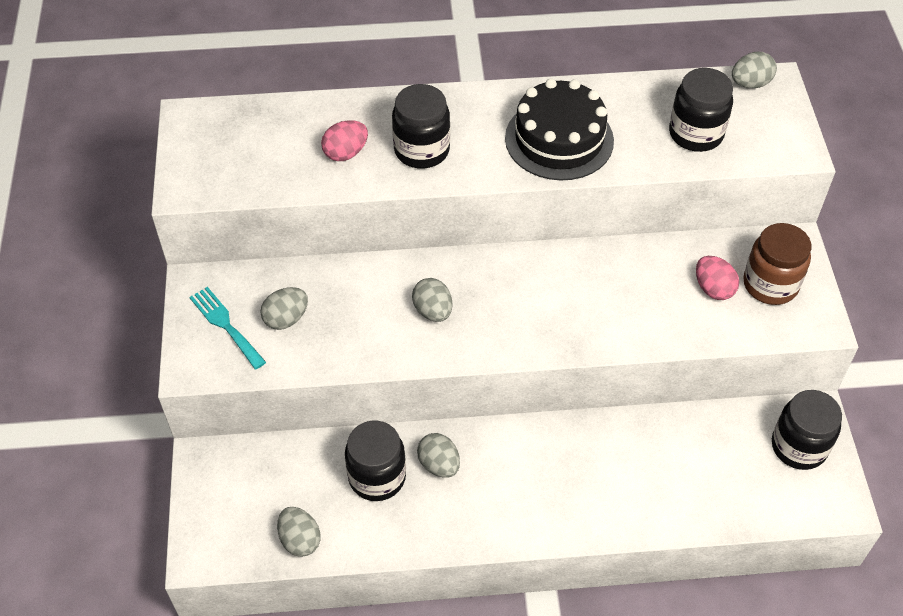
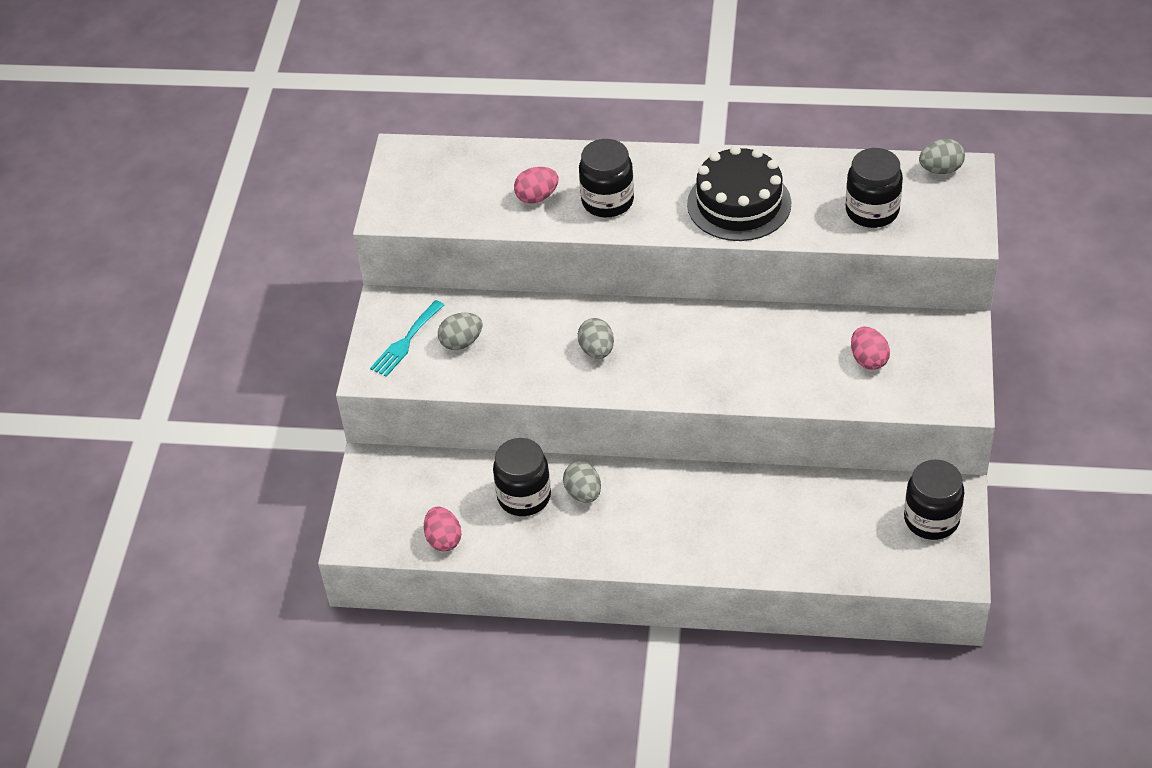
camera: 15 degrees right, 5 degrees down
turquoise fork [189,287,266,369] -> turquoise fork turned 120 degrees counterclockwise [370,300,444,377]
grey egg [277,507,320,557] -> pink egg [424,506,461,551]
brown jar [743,223,811,305] -> none

